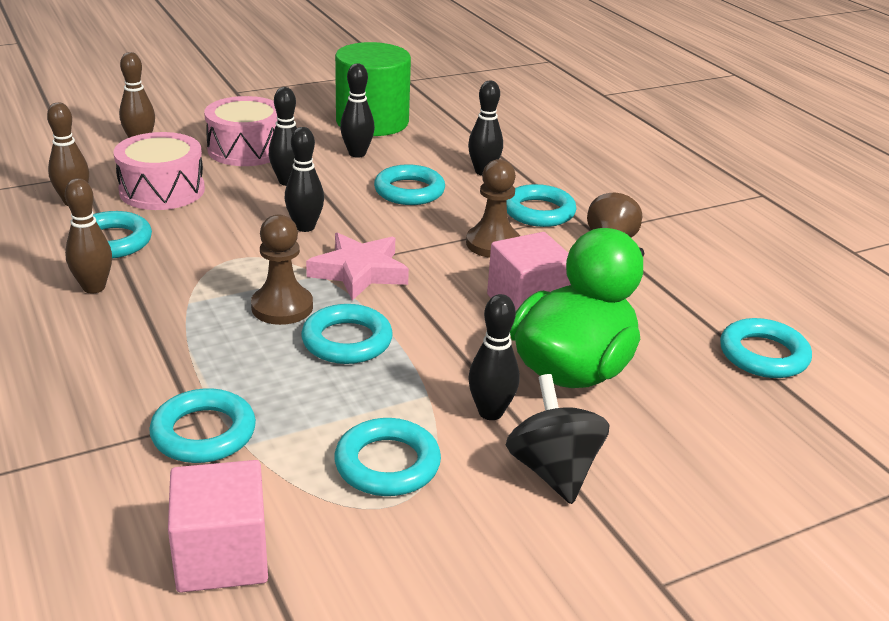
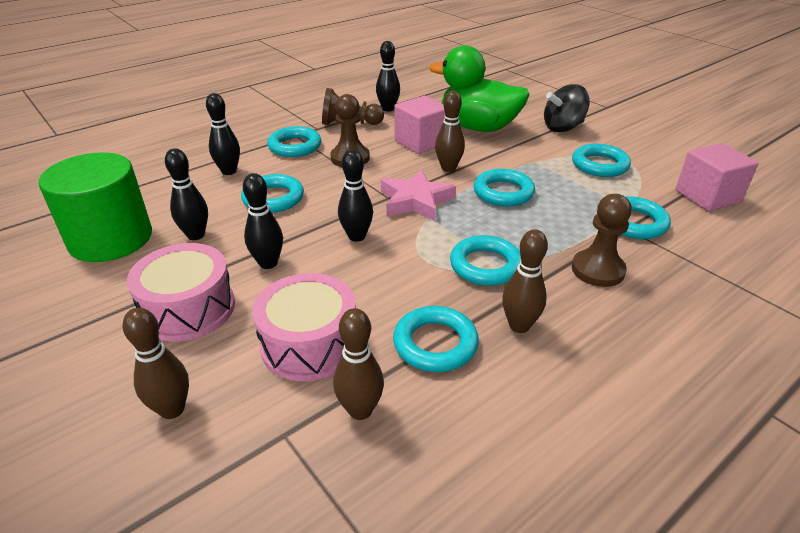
camera: 100 degrees left, 5 degrees up
brown pawn [251,215,313,325] -> brown pawn moved to [572,194,632,287]
black bowling pin [468,294,519,420] -> black bowling pin moved to [376,41,400,112]
turquoise ring [720,318,812,378] -> turquoise ring moved to [450,235,521,286]
none -> brown bowling pin [435,91,465,172]

